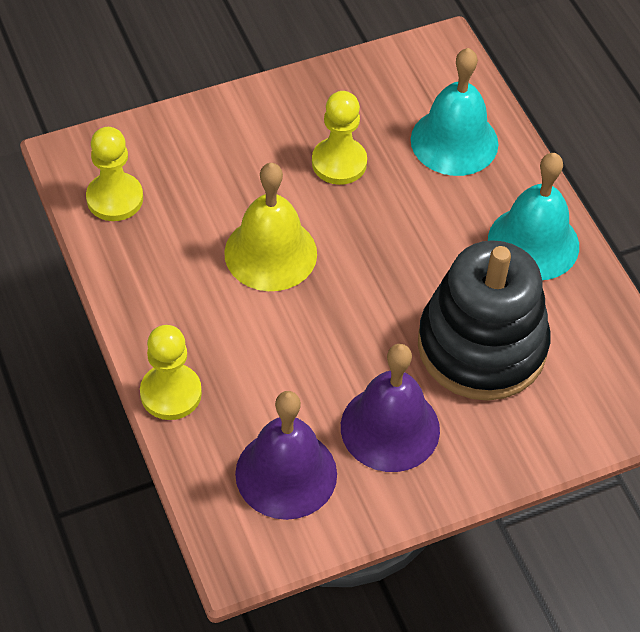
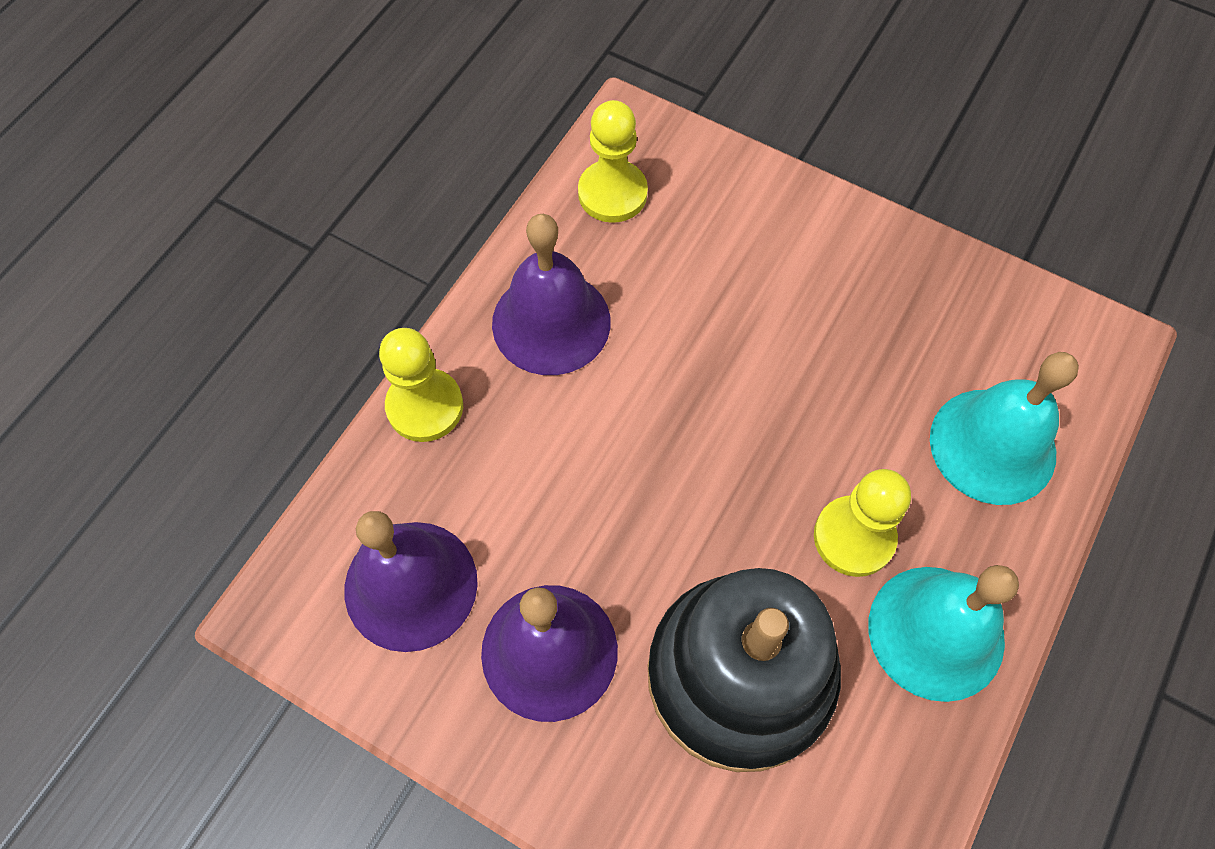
camera: 55 degrees right, 10 degrees up
yellow bell [224,163,317,291] -> none
yellow pawn [312,91,367,185] -> yellow pawn moved to [814,469,911,577]
none -> purple bell [492,214,611,375]

